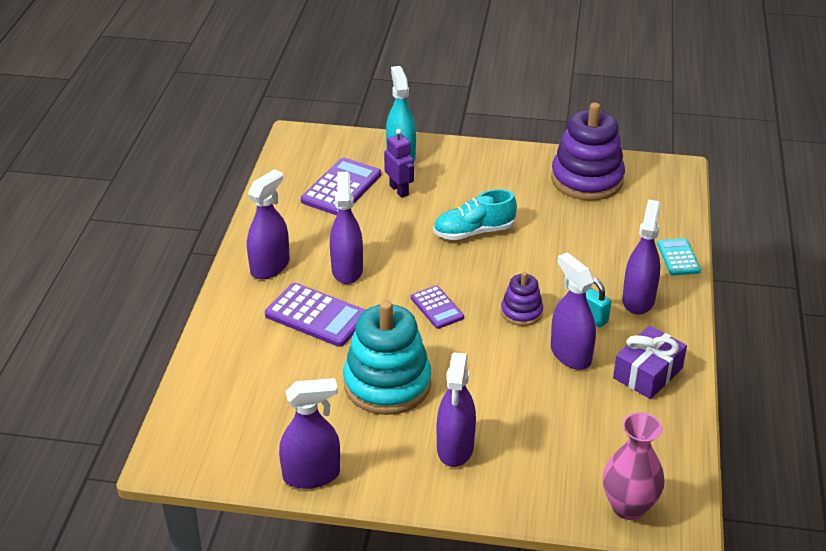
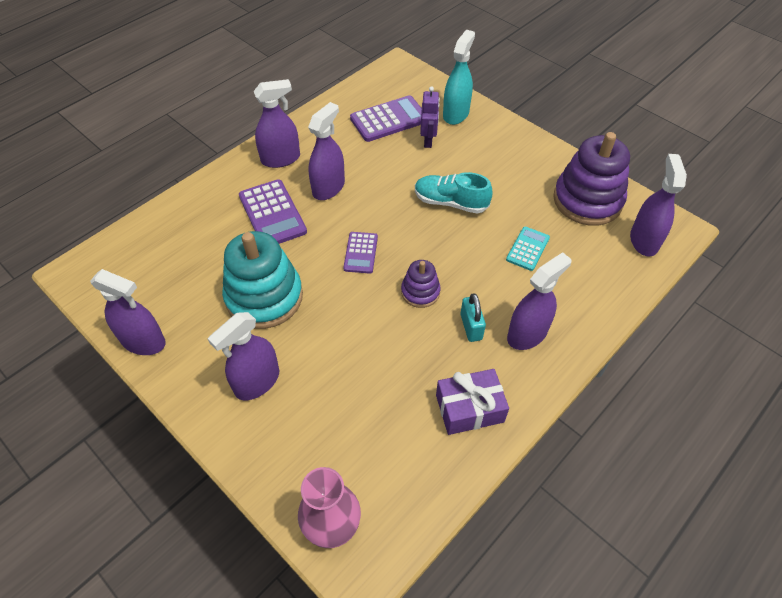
camera: 35 degrees right, 15 degrees up
purple spray bottle [551,252,596,370] -> purple spray bottle moved to [630,154,687,257]
turquoise calculator [657,238,701,276] -> turquoise calculator moved to [506,226,550,271]

